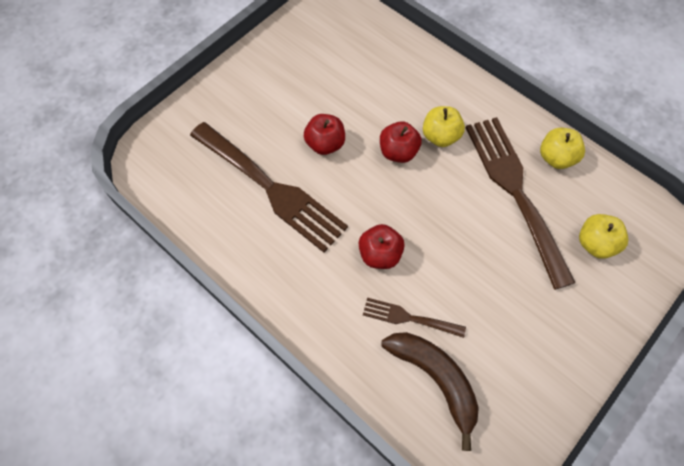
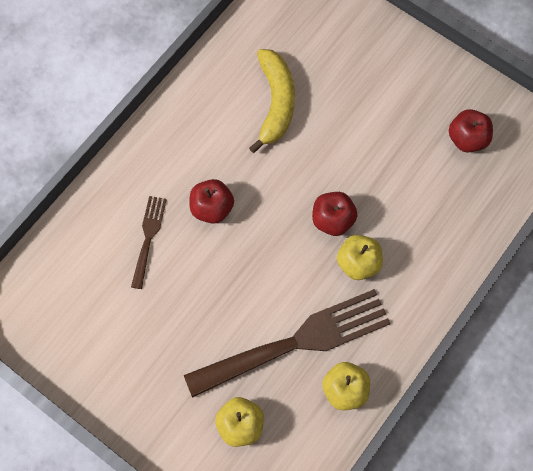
camera: 85 degrees right, 5 degrees up
brown fork [190,122,348,253] -> yellow banana [249,49,295,153]
red apple [304,114,345,155] -> red apple moved to [449,109,493,152]
brown banana [382,332,479,451] -> none

